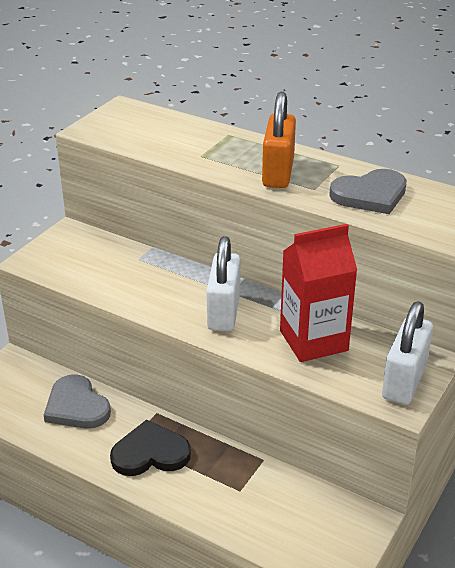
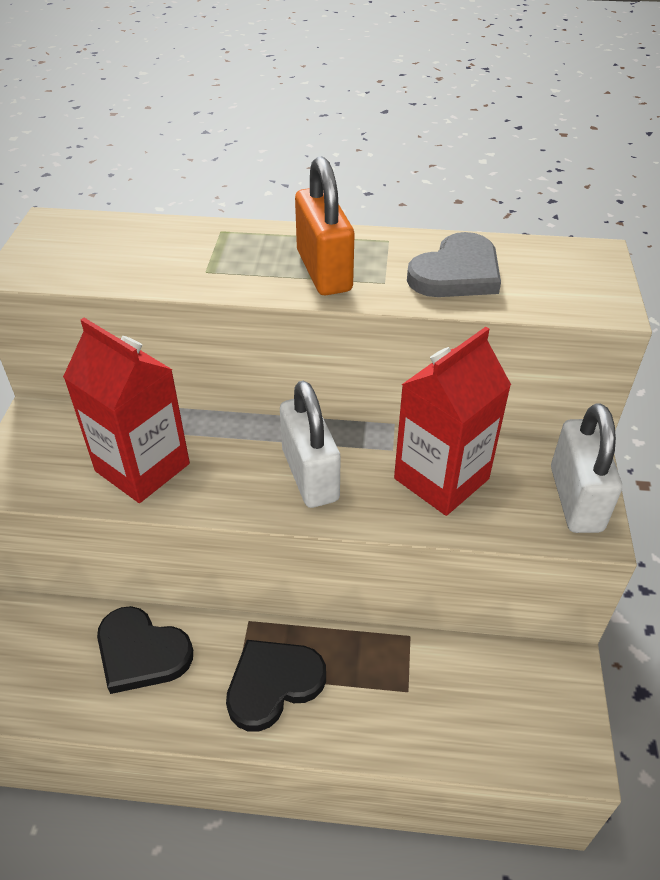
camera: 25 degrees left, 10 degrees up
grey heart [44,374,111,429] -> black heart [97,606,193,694]
none -> red carton [63,318,190,503]

